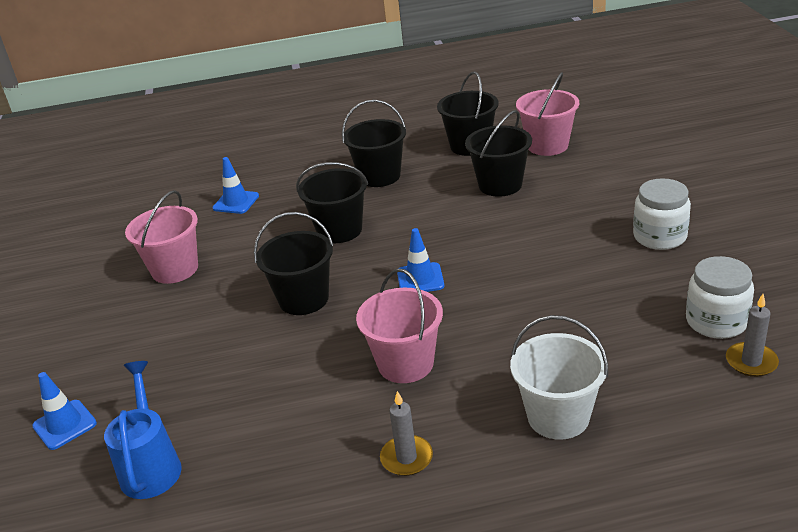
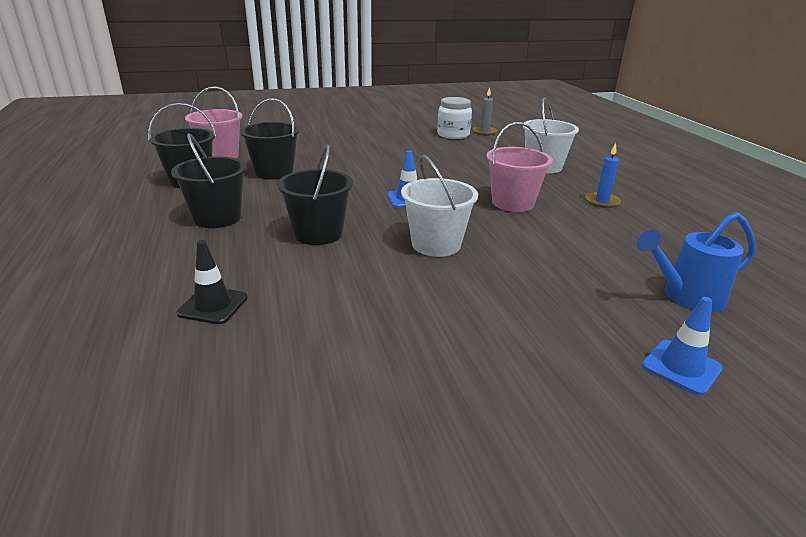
camera: 100 degrees left, 5 degrees down
pink bucket [125,190,198,284] -> none
blue traffic cone [212,157,259,214] -> black traffic cone [176,240,248,324]
black bucket [254,212,334,315] -> white bucket [401,155,478,257]
grey candle [380,391,433,476] -> blue candle [585,143,621,208]
white jar [633,178,691,250] -> none

